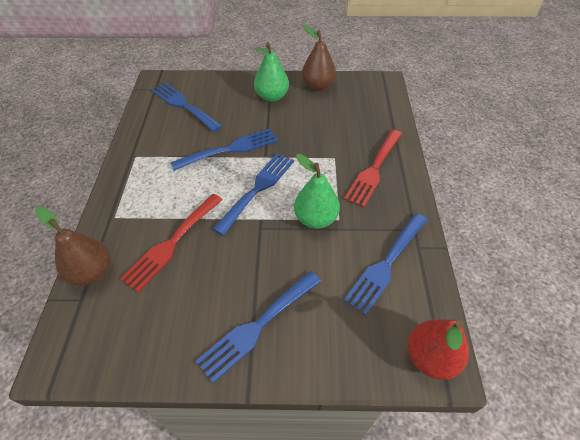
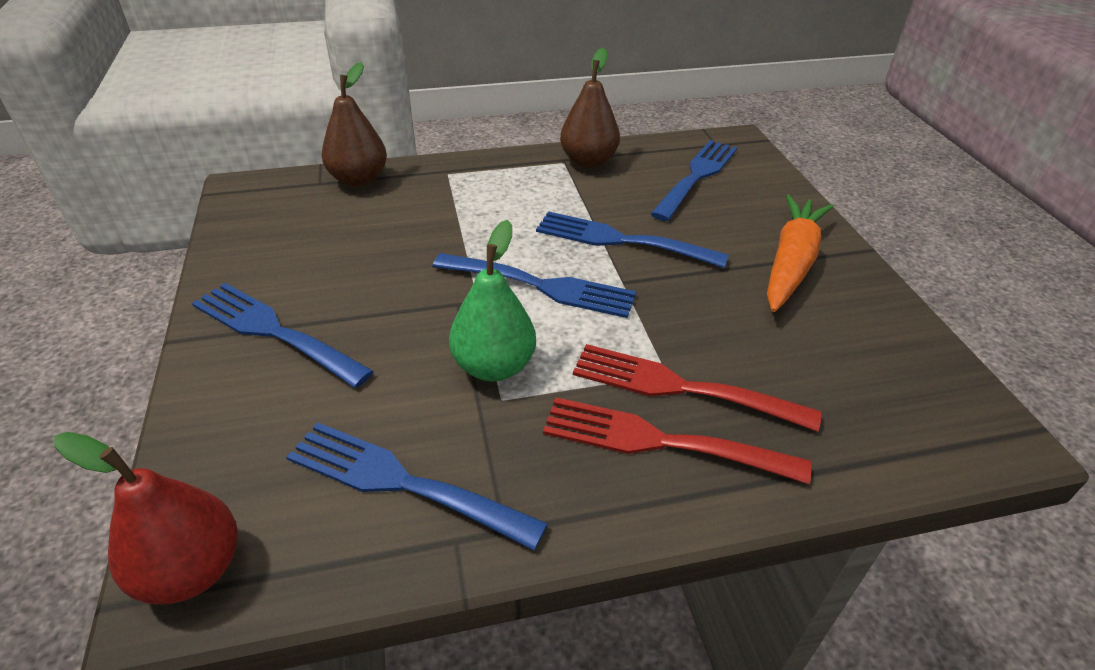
camera: 75 degrees right, 10 degrees down
red fork [120,194,223,292] -> red fork moved to [573,344,821,432]
blue fork [170,129,278,171] -> blue fork turned 150 degrees clockwise [536,211,729,268]
green pear [254,42,289,102] -> orange carrot [767,195,833,312]
brown pear [302,25,336,91] -> brown pear moved to [560,48,620,168]

